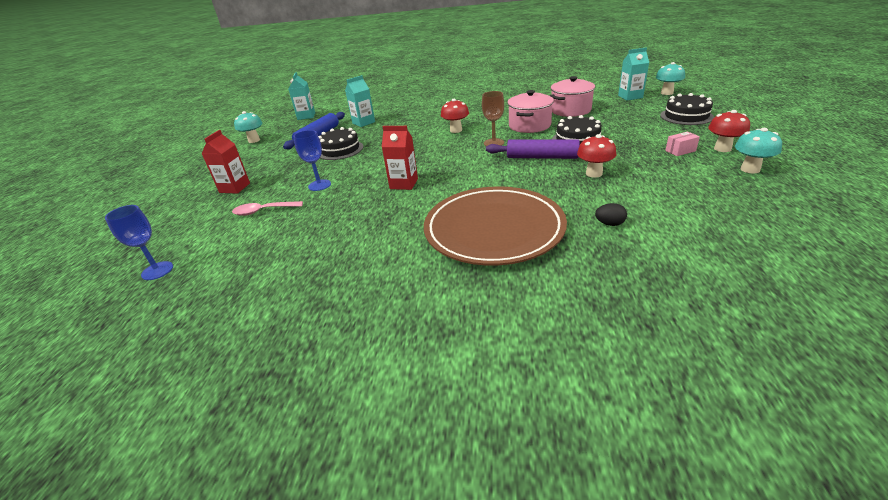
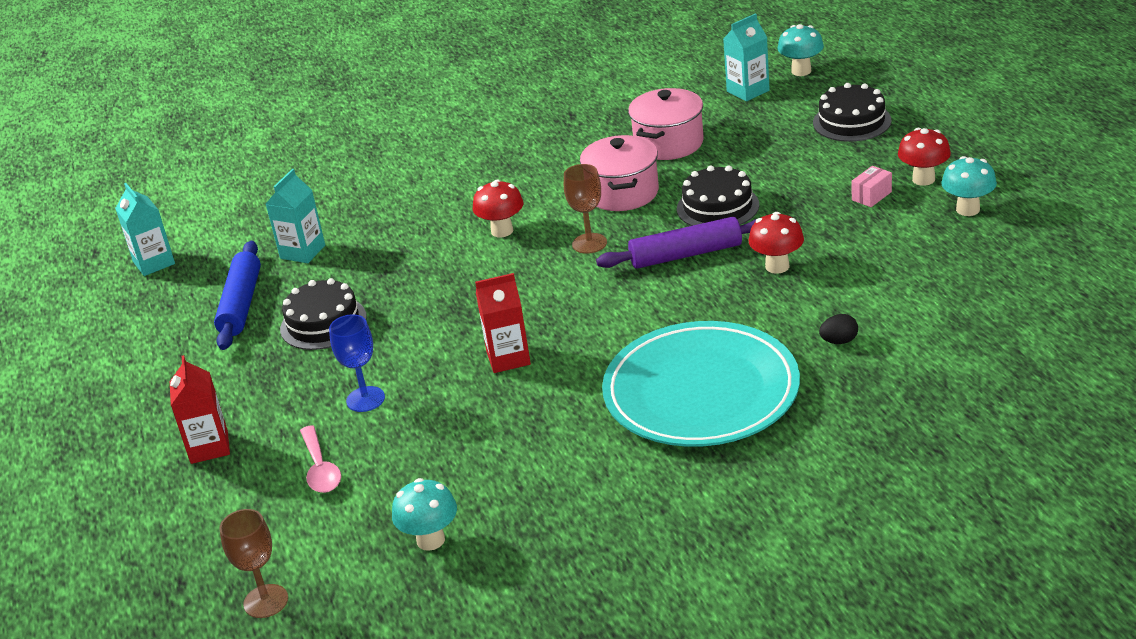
camera: 25 degrees left, 0 degrees up
blue goblet [105,205,173,280] -> brown goblet [219,509,288,618]
pink spoon [232,201,303,216] -> pink spoon turned 75 degrees counterclockwise [300,425,341,493]
turquoise mushroom [234,111,263,143] -> turquoise mushroom moved to [392,478,457,551]
brown plate [424,186,567,266] -> turquoise plate [602,321,800,447]

